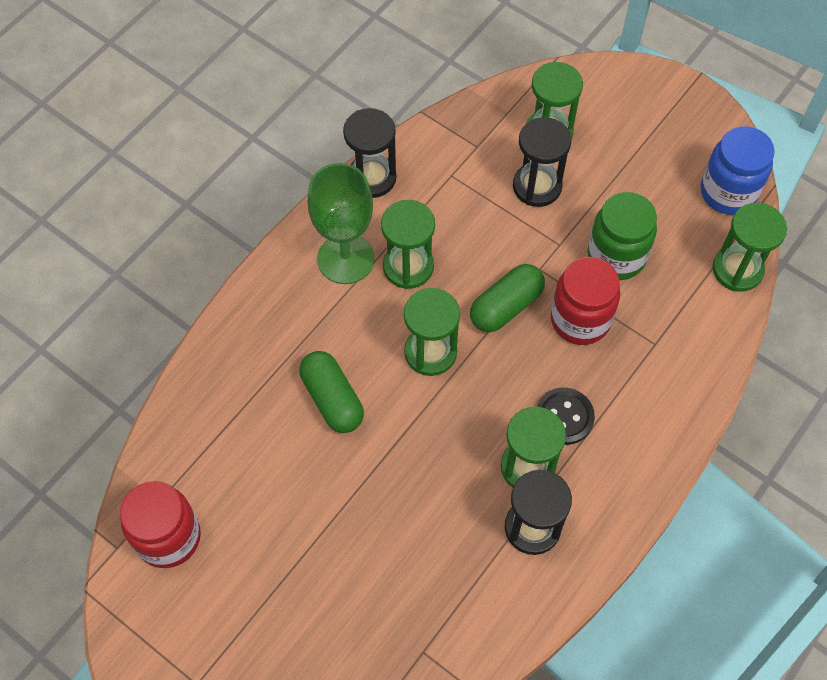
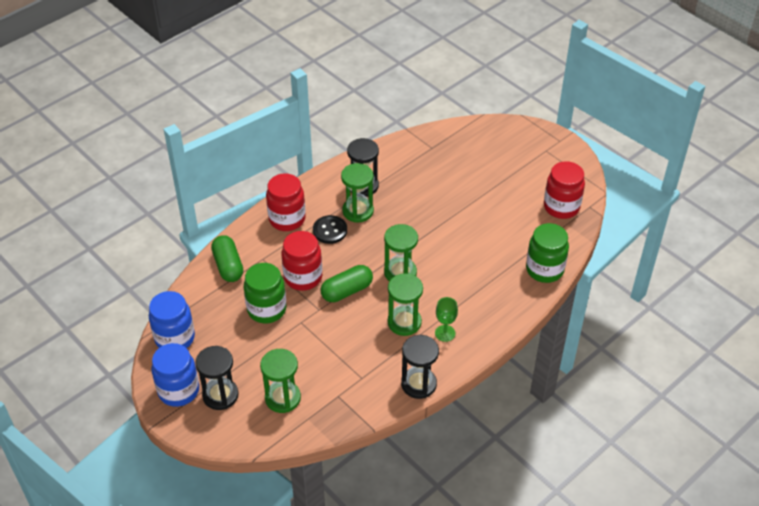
camera: 170 degrees left, 15 degrees down
green capsule [300,351,364,433] -> green capsule moved to [211,235,243,282]
green goblet [308,163,375,284] -> green goblet [435,297,458,342], size x0.53
black hourglass [513,117,571,207] -> black hourglass moved to [195,346,238,410]
green hourglass [712,203,787,292] -> none
none -> blue jar [151,343,199,407]
none -> red jar [266,173,306,231]
none -> green jar [526,223,569,283]

